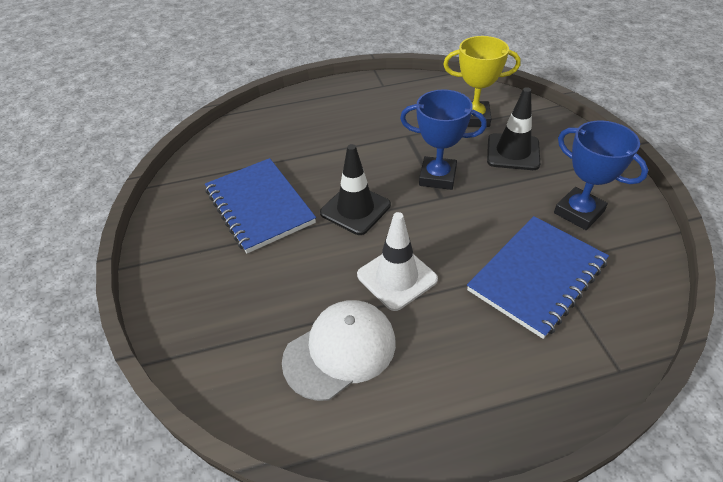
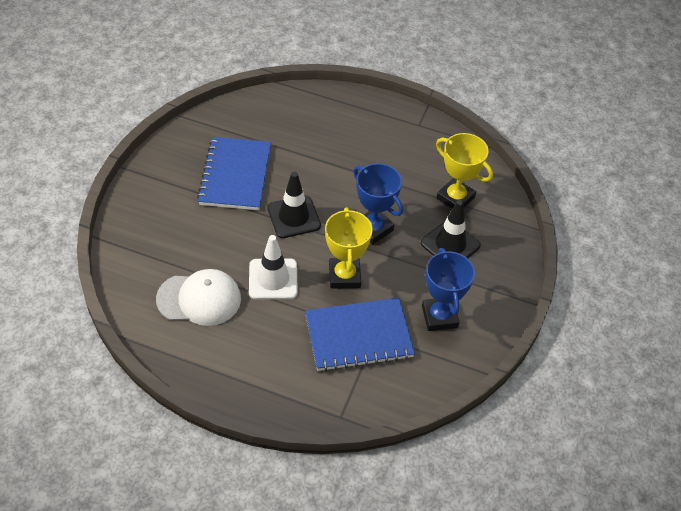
camera: 30 degrees right, 5 degrees up
none -> yellow trophy [325,207,373,289]

